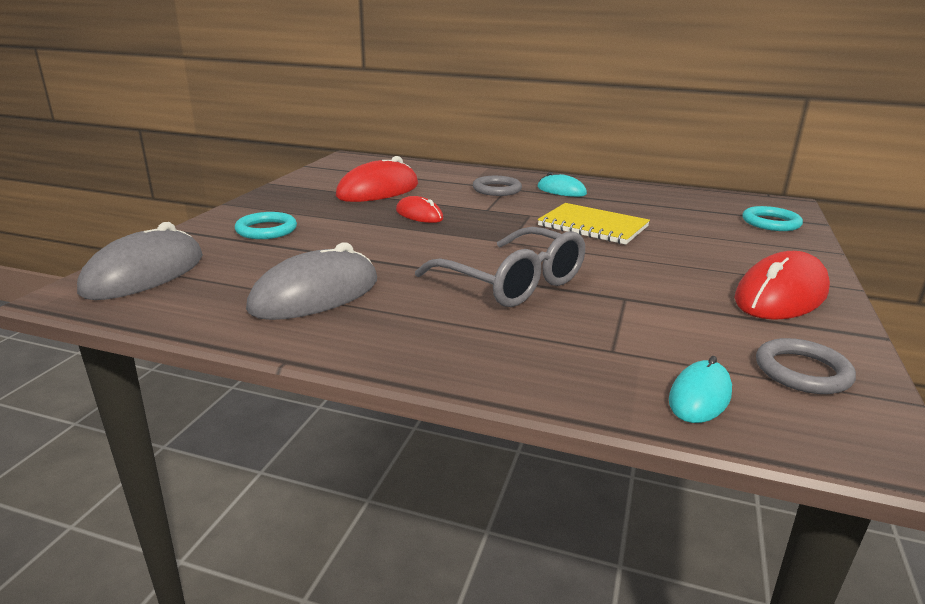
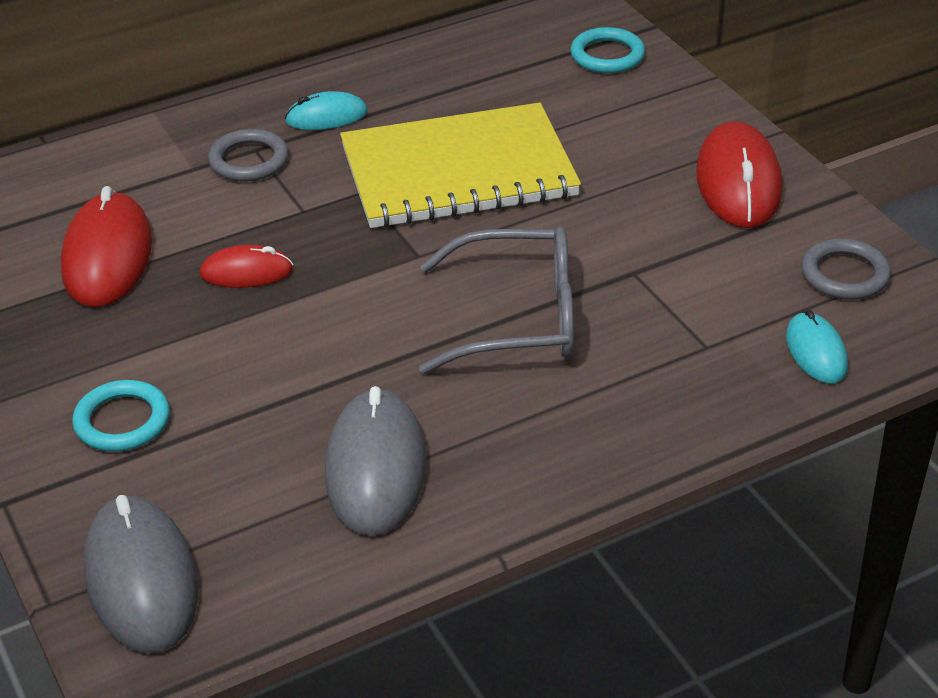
camera: 45 degrees left, 15 degrees up
yellow notebook [538,203,650,245] -> yellow notebook [340,102,581,228], size x1.60

